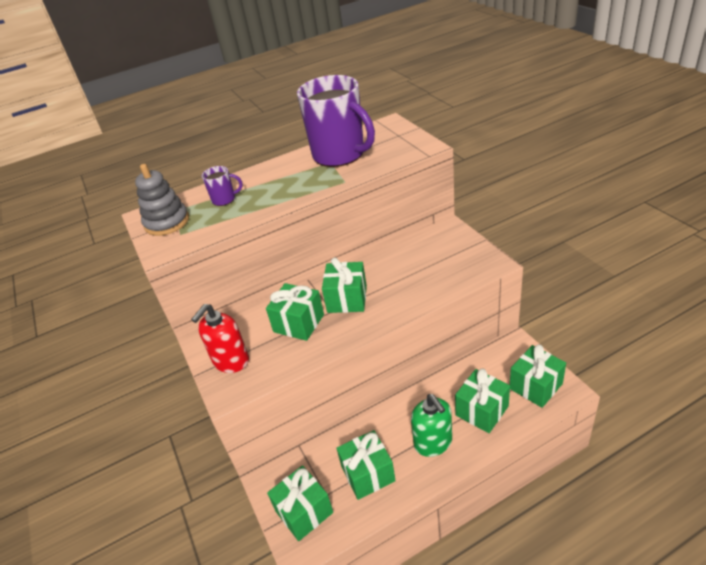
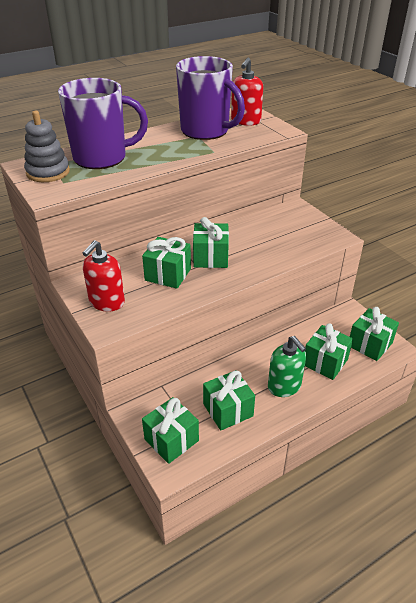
camera: 10 degrees left, 0 degrees up
purple mug [202,166,243,206] -> purple mug [58,78,148,169], size x2.37
none -> red soap dispenser [231,58,263,126]

